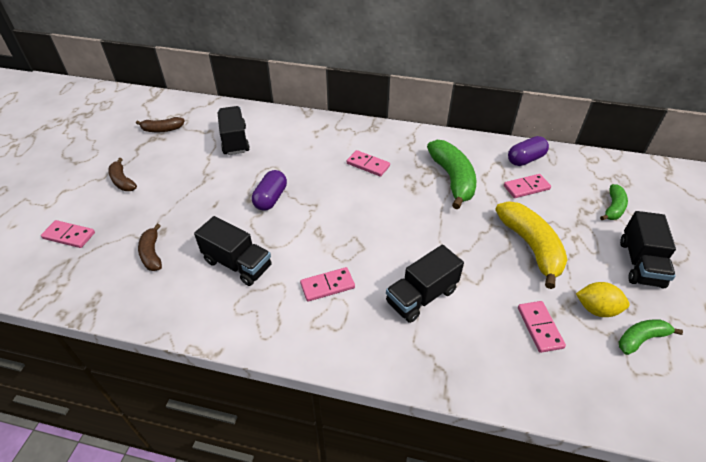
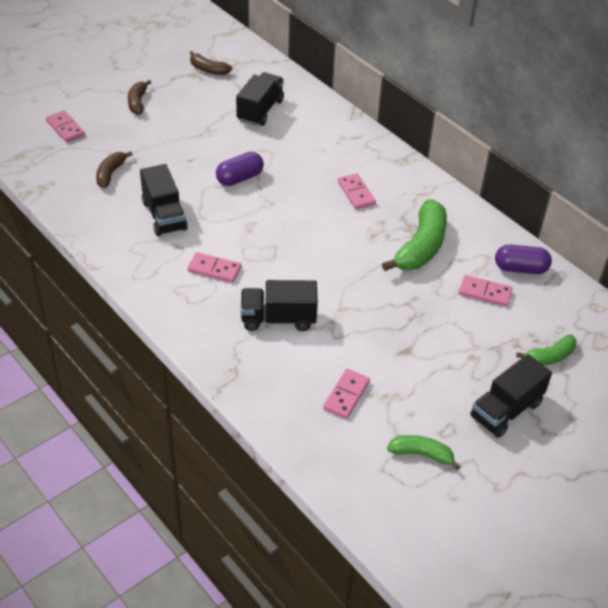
camera: 35 degrees right, 0 degrees up
yellow banana [495,201,568,289] -> none
yellow lemon [576,282,630,317] -> none

